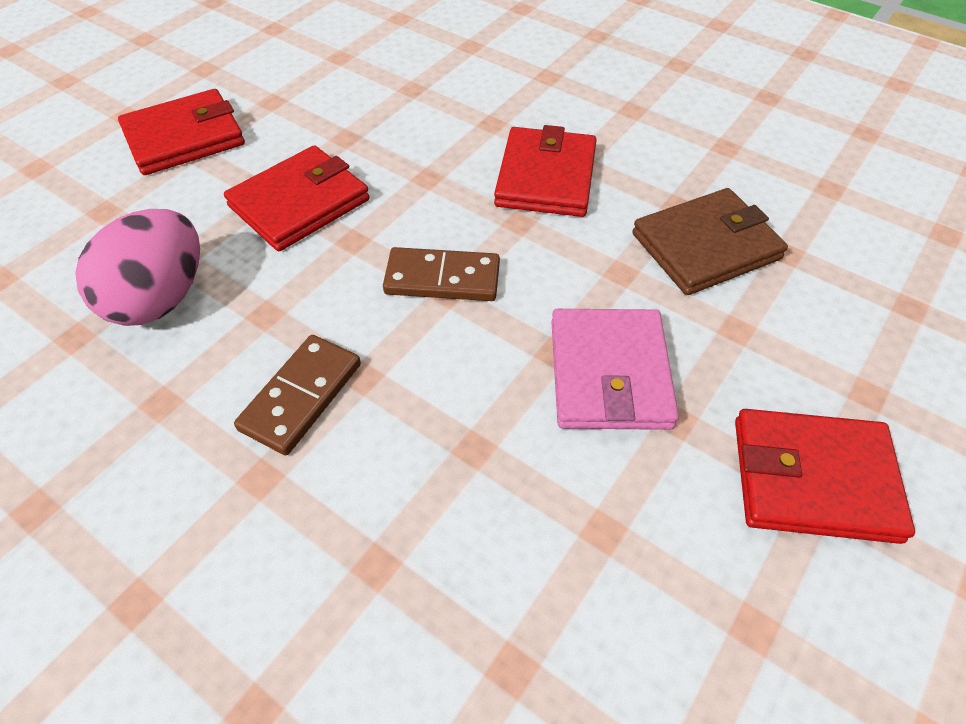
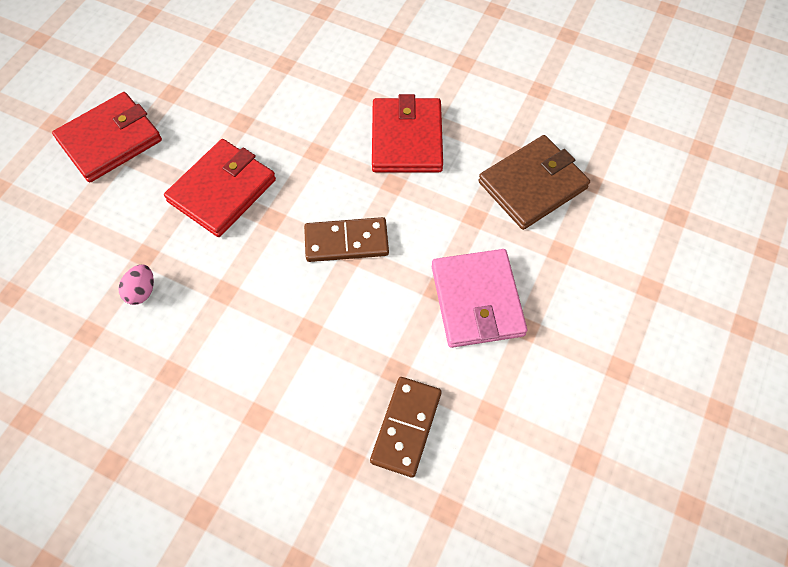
camera: 10 degrees left, 10 degrees up
pink egg [75,209,200,326] -> pink egg [118,264,154,305], size x0.44
brown domino [234,335,361,455] -> brown domino moved to [370,377,441,478]
red wallet [735,409,915,544] -> none

